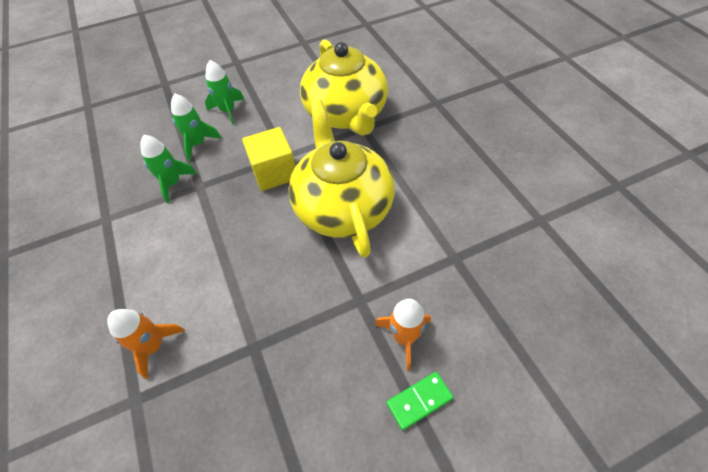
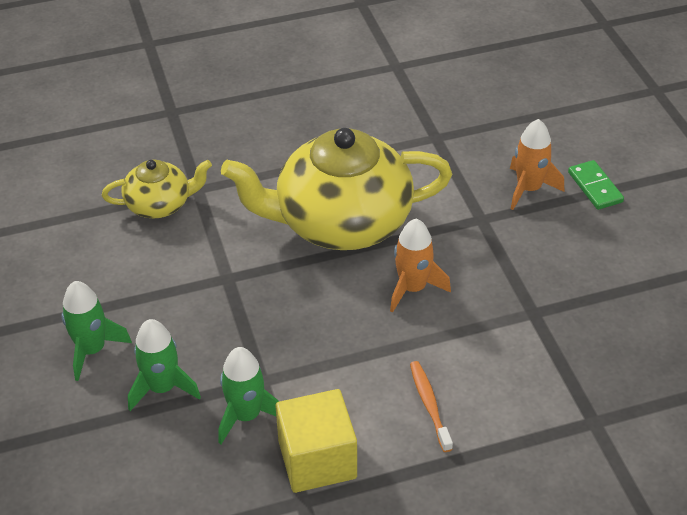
camera: 85 degrees left, 10 degrees down
orange rocket [107,309,185,379] -> orange rocket moved to [390,219,451,312]
yellow cube [242,127,295,191] -> yellow cube moved to [276,389,357,493]
yellow teapot [300,39,388,136] -> yellow teapot [102,160,212,218], size x0.50
none -> orange toothbrush [410,361,453,452]

